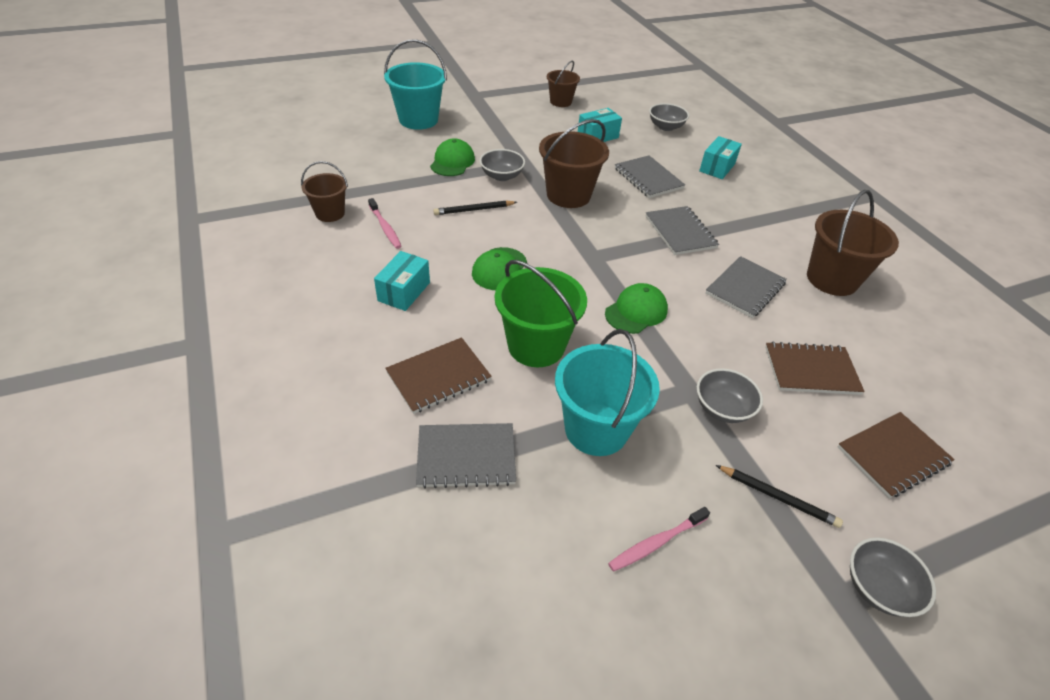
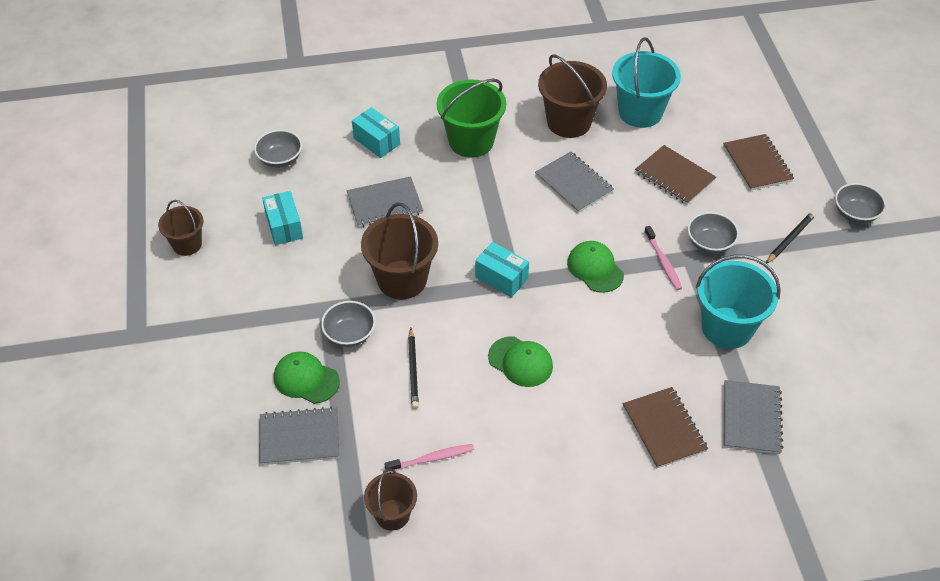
camera: 75 degrees left, 5 degrees up
turquoise box [374,251,430,311] -> turquoise box moved to [475,242,529,298]
turquoise bucket [384,39,447,130] -> turquoise bucket moved to [612,37,681,128]
green bucket [495,260,587,367] -> green bucket moved to [437,79,506,158]
pink toothbrush [608,507,710,572] -> pink toothbrush moved to [644,226,682,290]
grey notebook [646,206,719,255] -> grey notebook moved to [259,407,339,465]
brown notebook [765,342,865,395] -> brown notebook turned 60 degrees counterclockwise [635,145,716,205]

